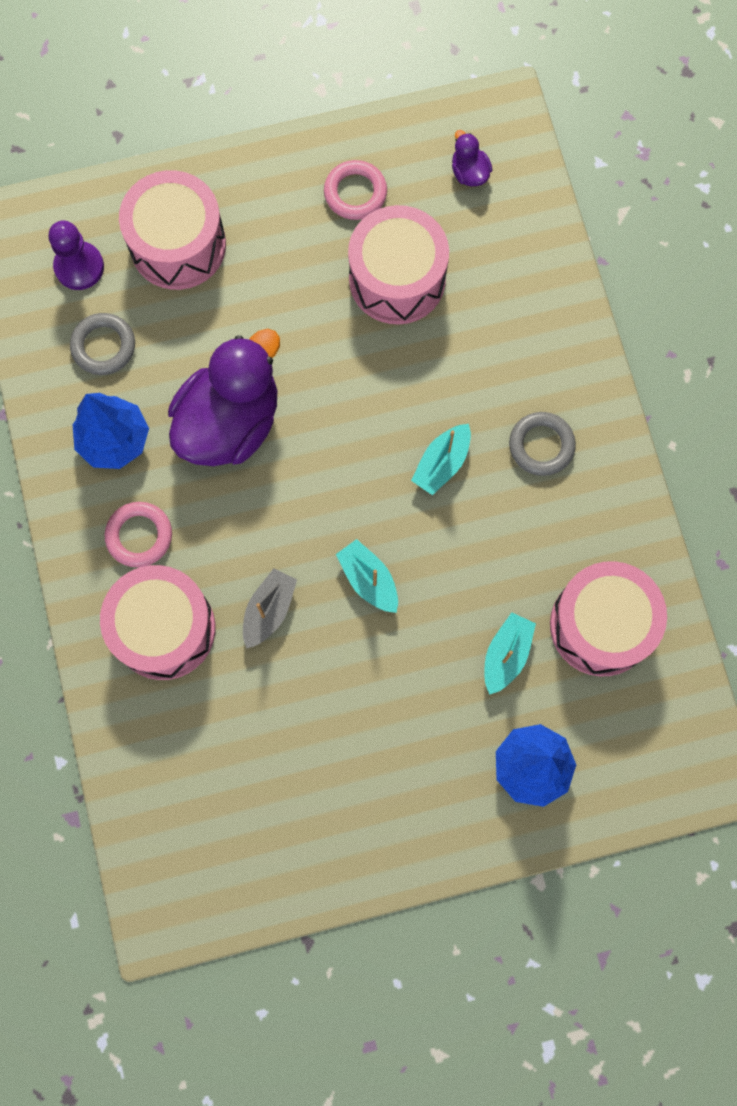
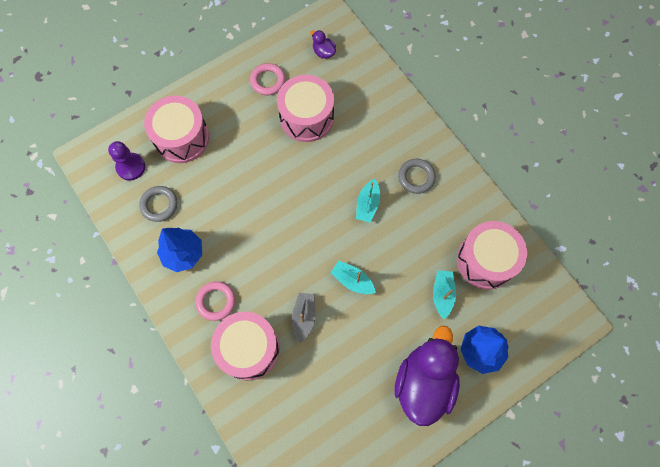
camera: 20 degrees left, 5 degrees down
purple duck [168,329,280,466] -> purple duck moved to [394,326,460,426]

